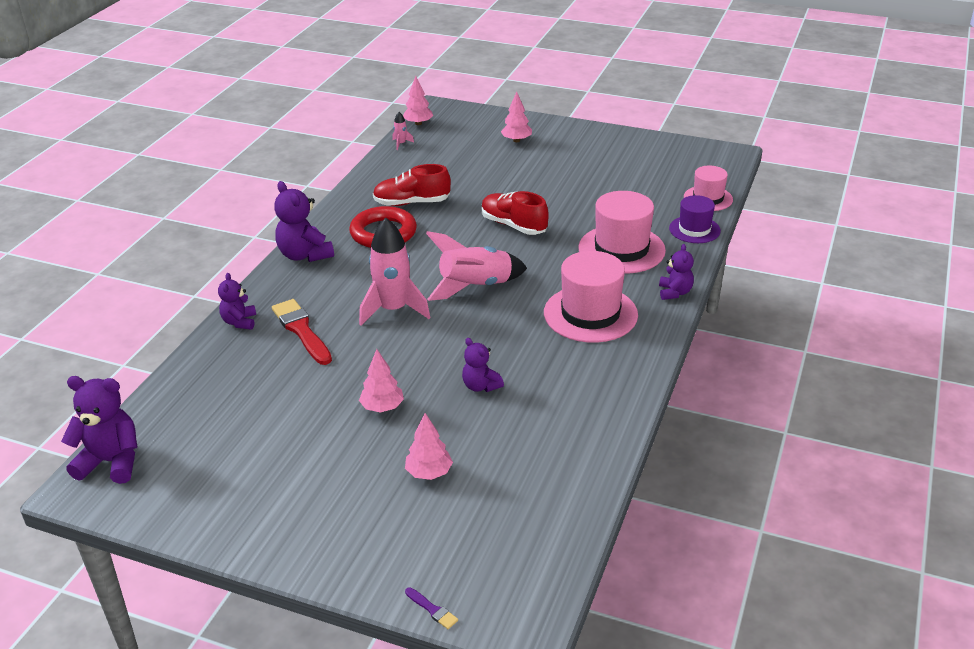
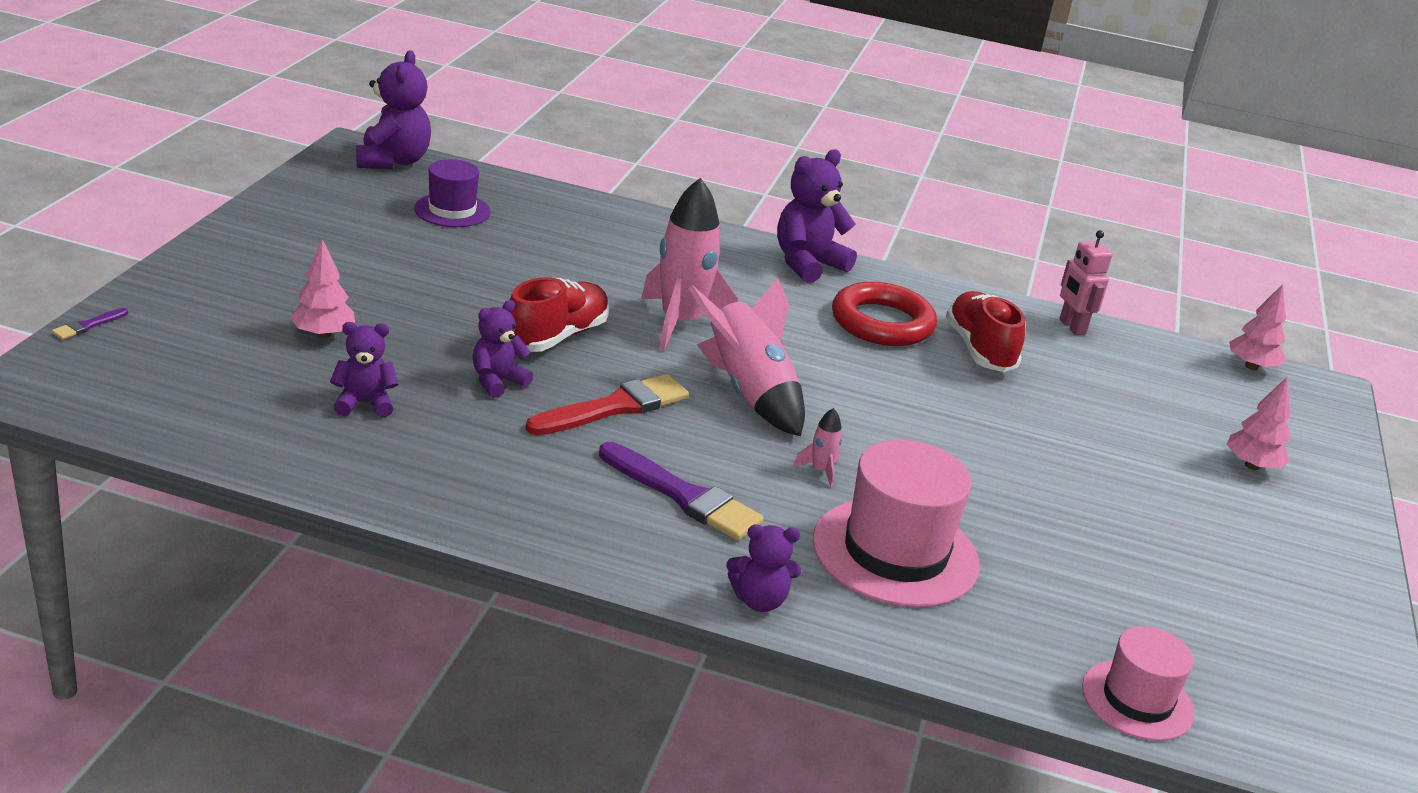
camera: 80 degrees right, 5 degrees down
purple teddy bear [218,273,256,330] -> purple teddy bear moved to [330,322,399,417]
red brush [272,299,332,365] -> red brush moved to [526,374,689,435]
pink tree [359,349,404,413] -> none
pink rocket [392,112,414,150] -> pink rocket moved to [793,408,842,488]
red shoe [481,191,548,235] -> red shoe moved to [510,277,609,352]
pink hat [544,251,638,343] -> purple brush [599,442,764,540]
purple hat [669,195,721,243] -> purple hat moved to [414,159,490,227]
none -> pink robot [1059,230,1113,335]

